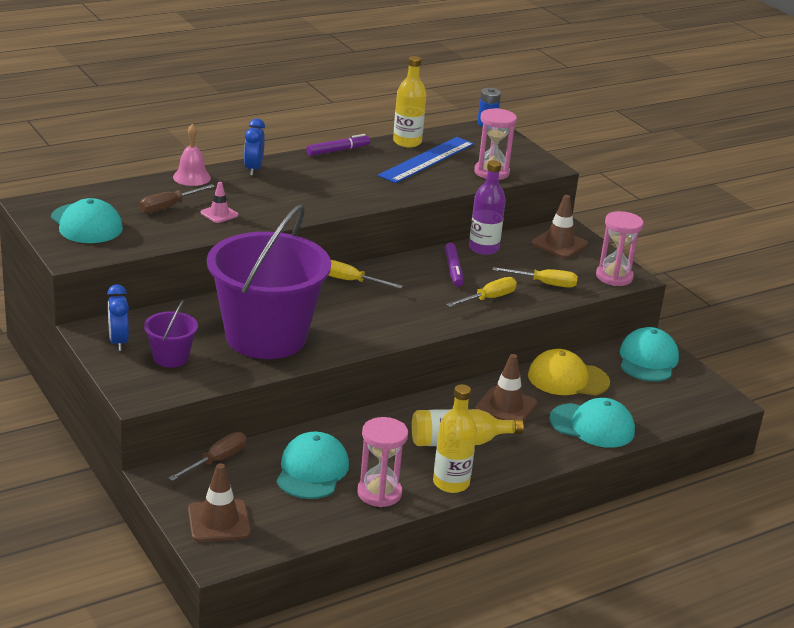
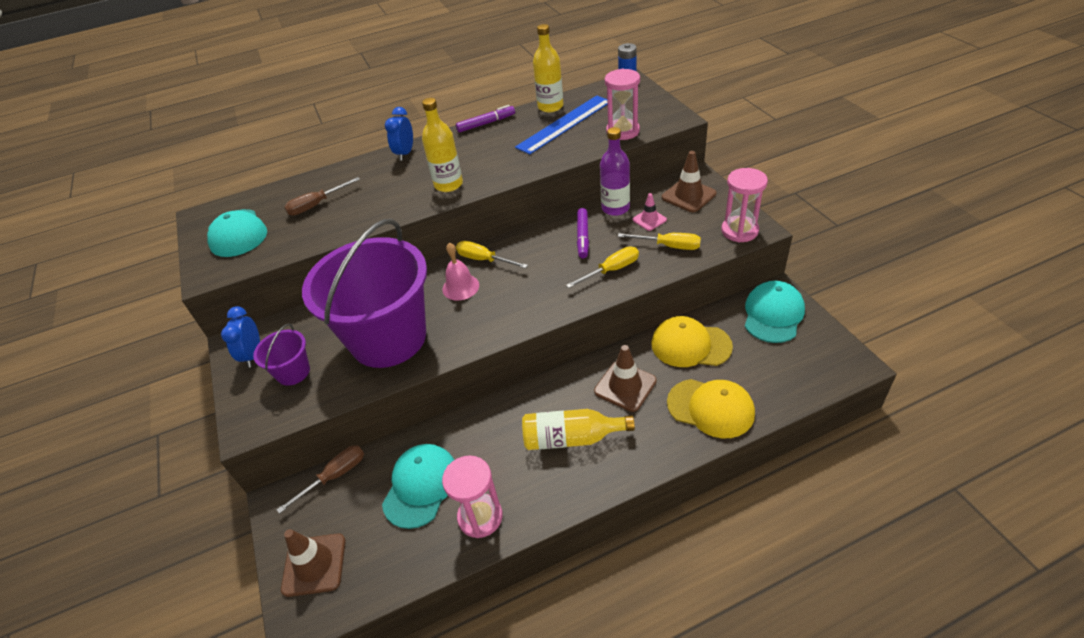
camera: 15 degrees right, 15 degrees up
pink bell [173,124,211,186] -> pink bell moved to [442,243,479,301]
pink traffic cone [200,182,239,223] -> pink traffic cone moved to [633,193,667,231]
yellow bottle [433,384,477,493] -> yellow bottle moved to [422,98,463,192]
turquoise cap [549,398,635,448] -> yellow cap [667,379,755,438]

